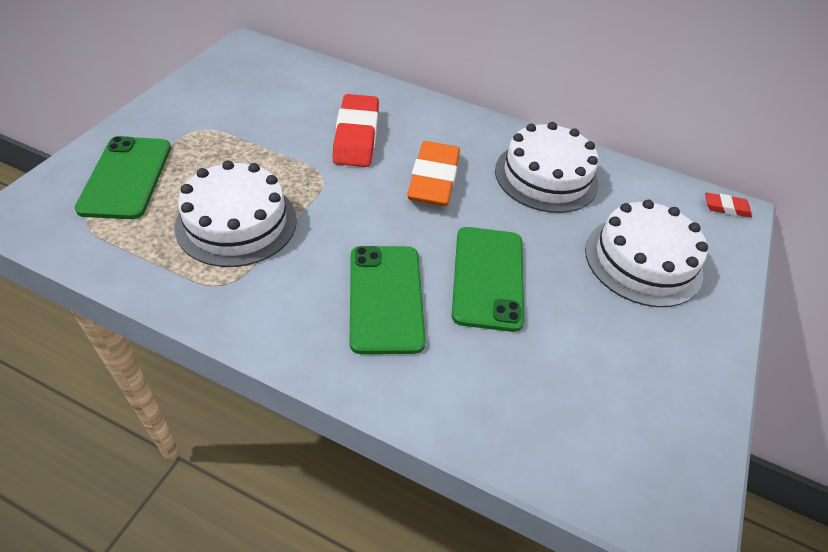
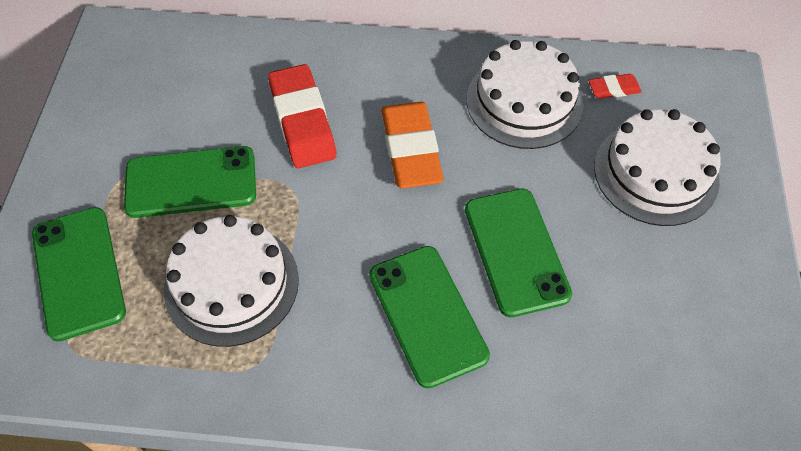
camera: 15 degrees left, 10 degrees up
red eraser [705,192,752,218] -> red eraser moved to [588,74,641,99]
none -> green phone [124,146,256,218]

